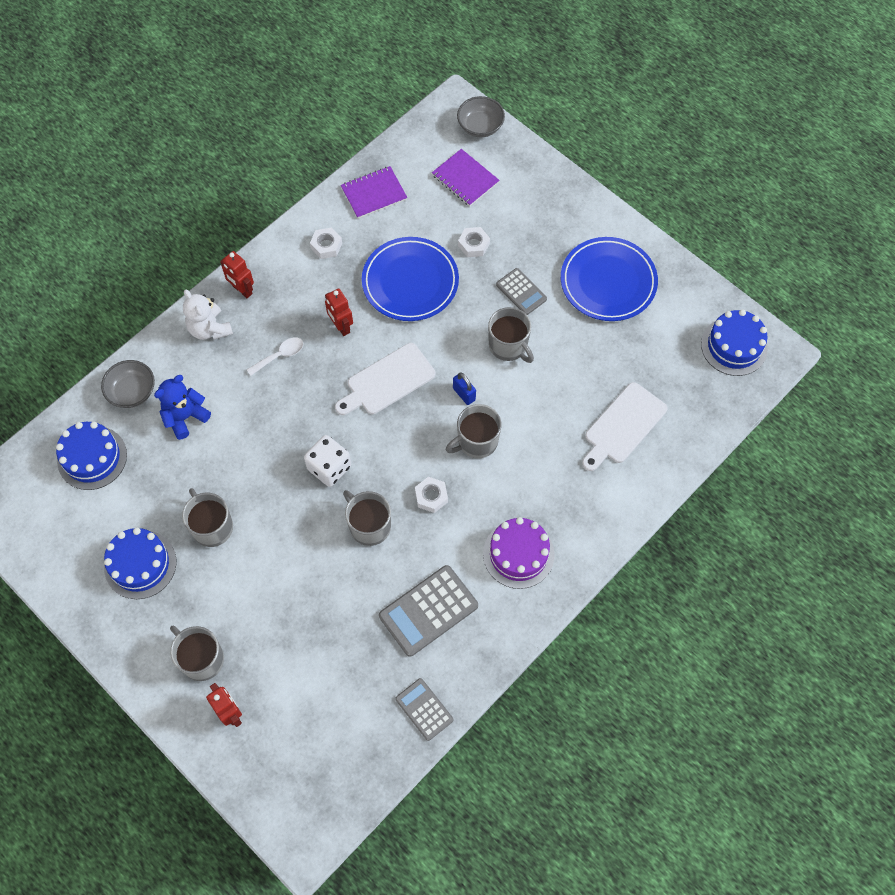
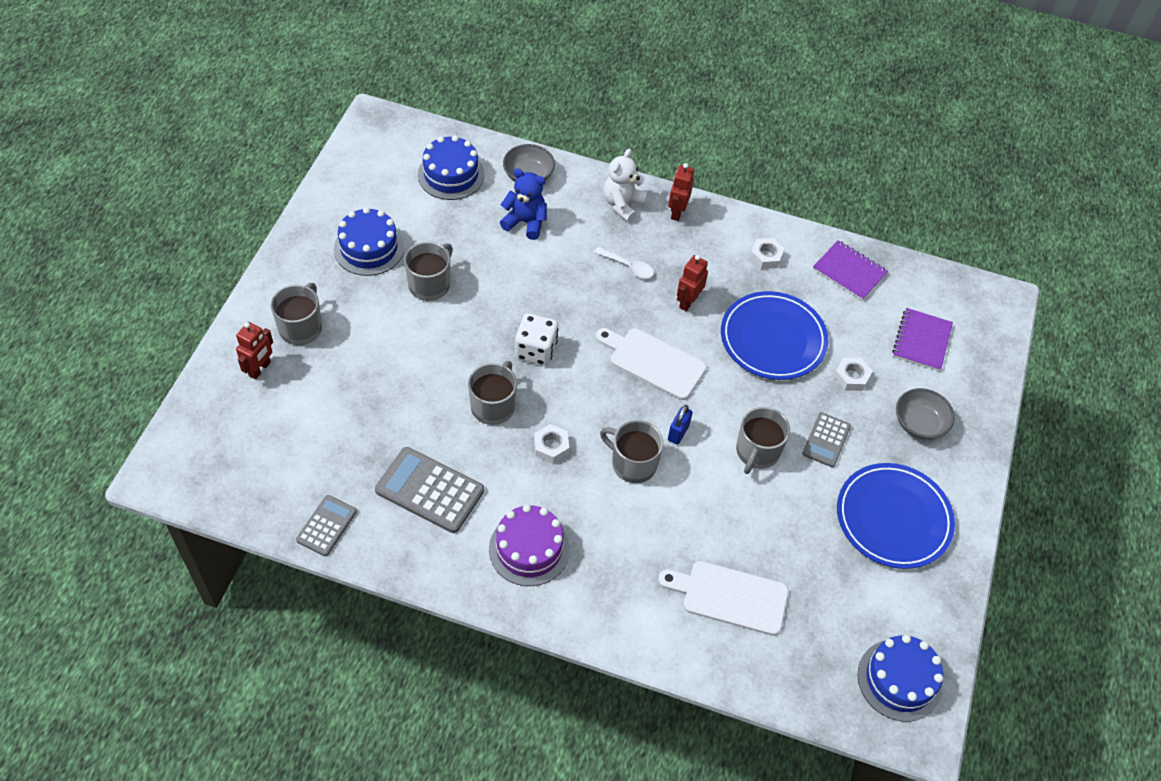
camera: 60 degrees right, 10 degrees down
grey bowl [457,96,505,137] -> grey bowl moved to [896,388,955,440]

